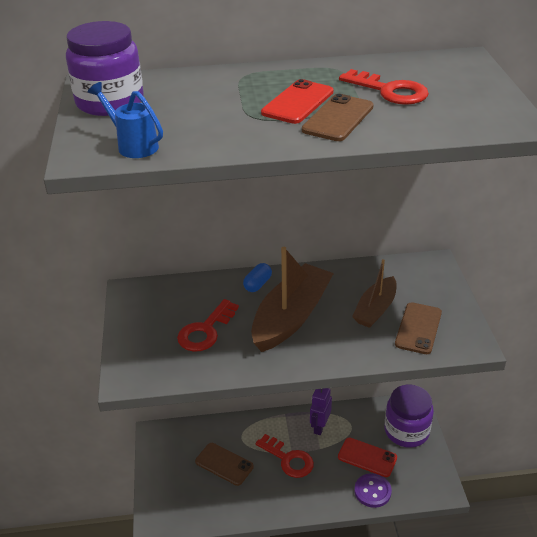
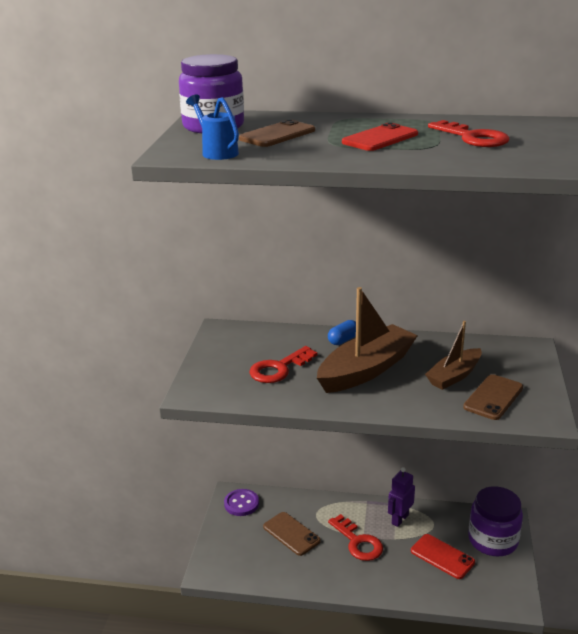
camera: 15 degrees right, 10 degrees down
brown phone [302,94,374,141] -> brown phone moved to [239,119,315,147]
purple button [354,473,392,508] -> purple button moved to [224,489,259,516]

